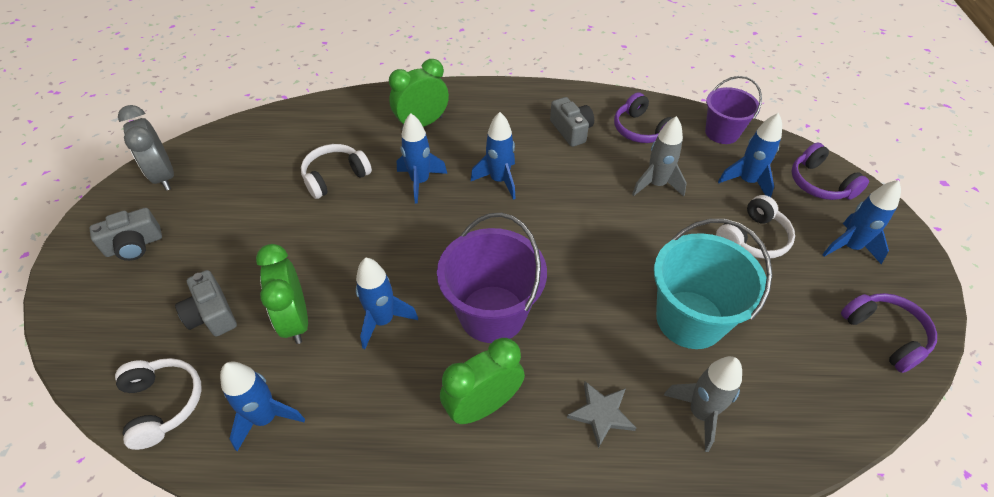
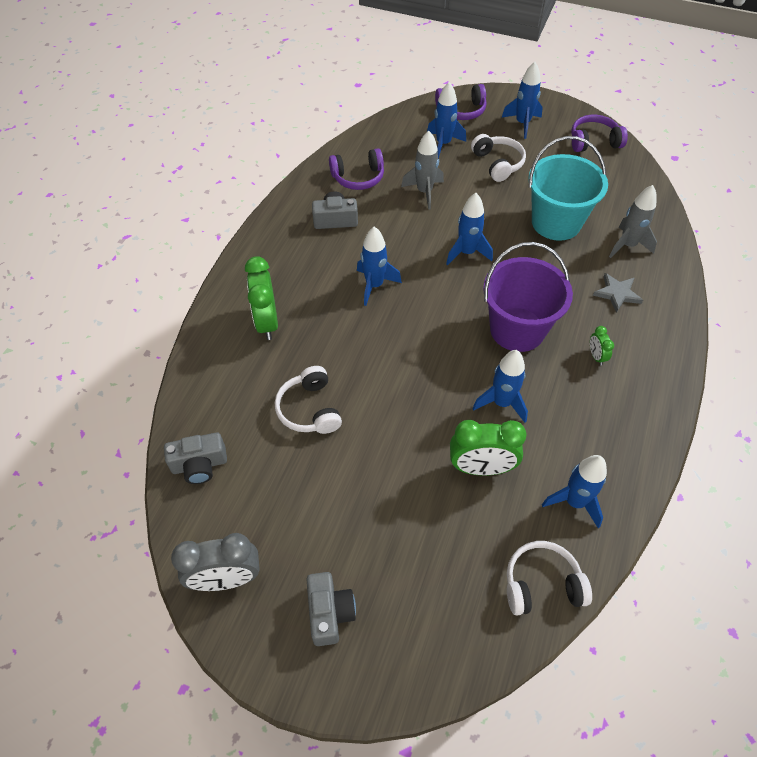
camera: 70 degrees left, 5 degrees up
grey camera [175,270,237,337] -> grey camera moved to [164,432,227,484]
blue rocket [397,113,447,203] -> blue rocket moved to [446,193,493,265]
green clock [440,338,525,424] -> green clock [590,326,614,366], size x0.48
purple bucket [705,76,762,144] -> none

